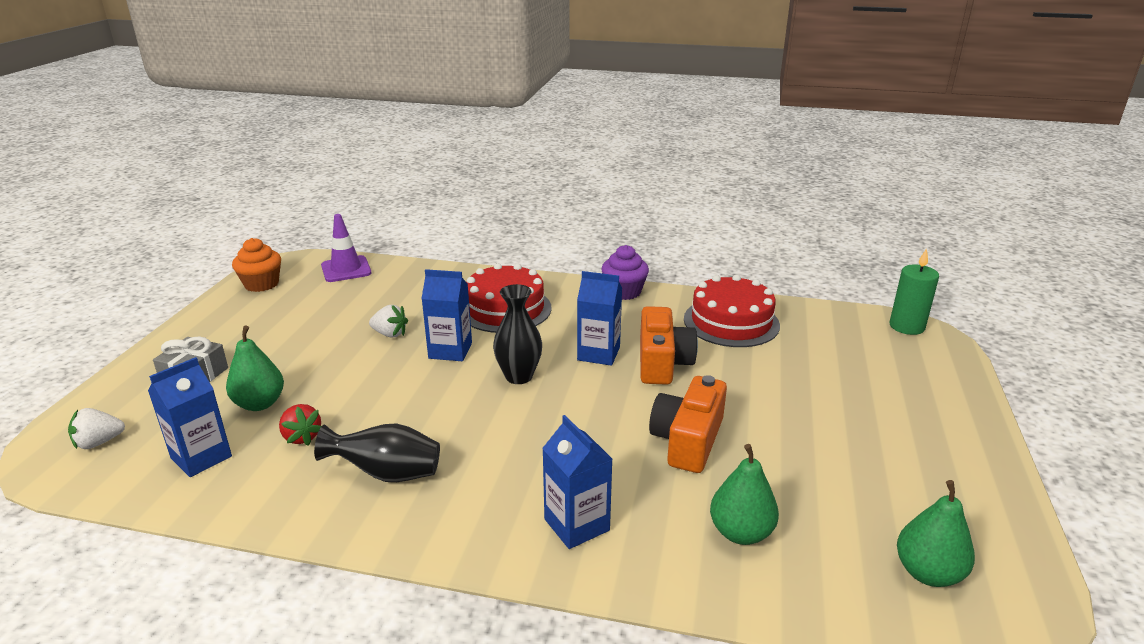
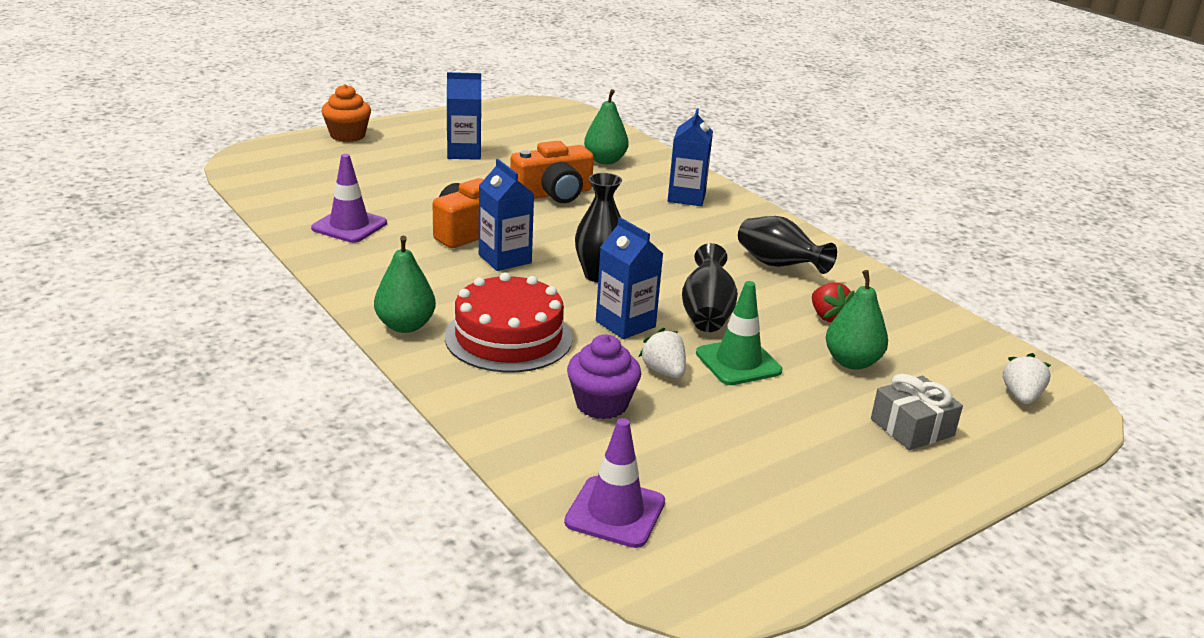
camera: 140 degrees left, 0 degrees up
white strawberry [68,408,125,449] -> white strawberry turned 90 degrees counterclockwise [1003,353,1051,404]
blue carton [148,357,232,477] -> blue carton moved to [447,72,481,160]
orange cupcake [232,238,281,292] -> orange cupcake moved to [321,84,371,142]
red strawberry [279,404,321,446] -> red strawberry turned 150 degrees clockwise [812,282,855,322]
purple cupcake [601,245,649,300] -> purple cupcake moved to [567,334,641,419]
red cake [684,275,780,347] -> purple traffic cone [311,154,387,243]
green candle [890,248,939,335] -> none
green pear [897,480,975,587] -> green pear moved to [374,236,436,333]
none -> black vase [682,243,738,332]
none -> green traffic cone [696,281,782,385]

